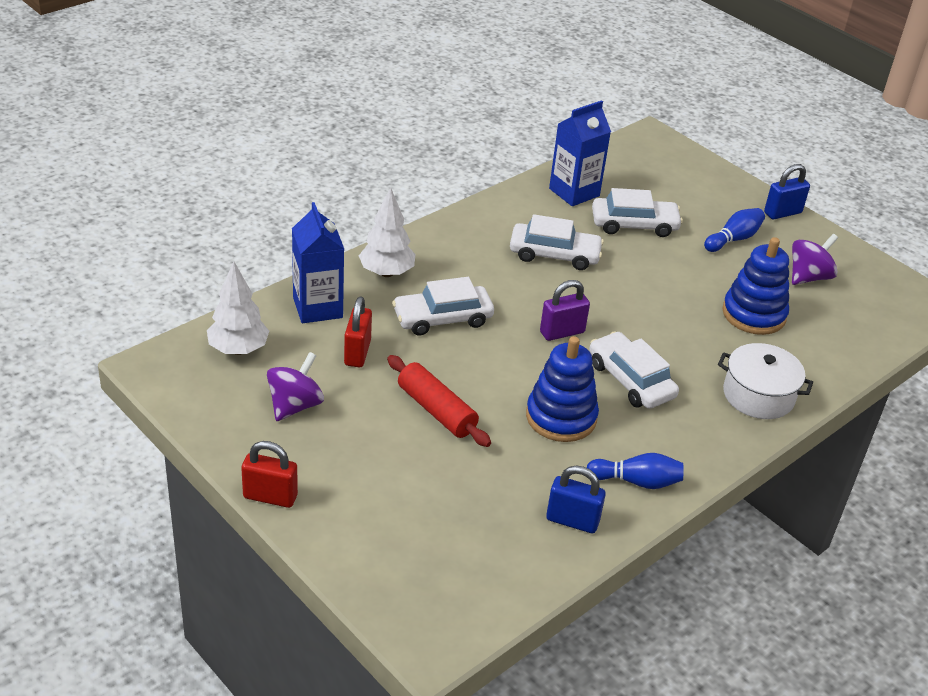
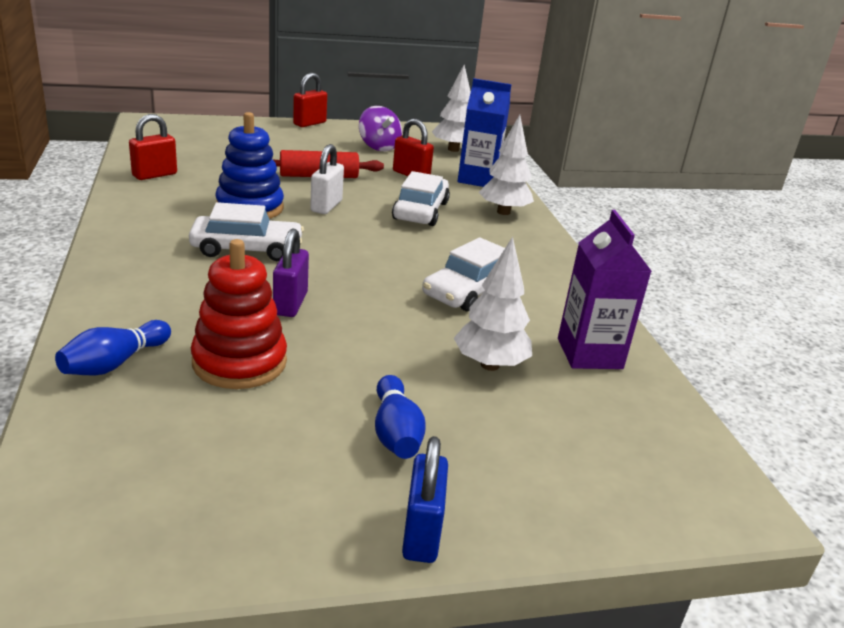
camera: 120 degrees right, 10 degrees down
purple padlock [540,280,590,341] -> purple padlock moved to [273,228,309,317]
blue padlock [546,466,606,533] -> red padlock [129,114,177,180]
blue carton [549,100,611,206] -> purple carton [558,210,651,369]
blue bowling pin [587,453,683,489] -> blue bowling pin moved to [55,320,171,375]
white car [592,188,683,237] -> white tree [454,237,532,371]
white pot [718,343,813,419] -> none
blue stacking toy [722,237,789,335] -> red stacking toy [191,239,287,389]
purple spinning top [792,234,838,285] -> none
none -> white padlock [310,144,344,214]

